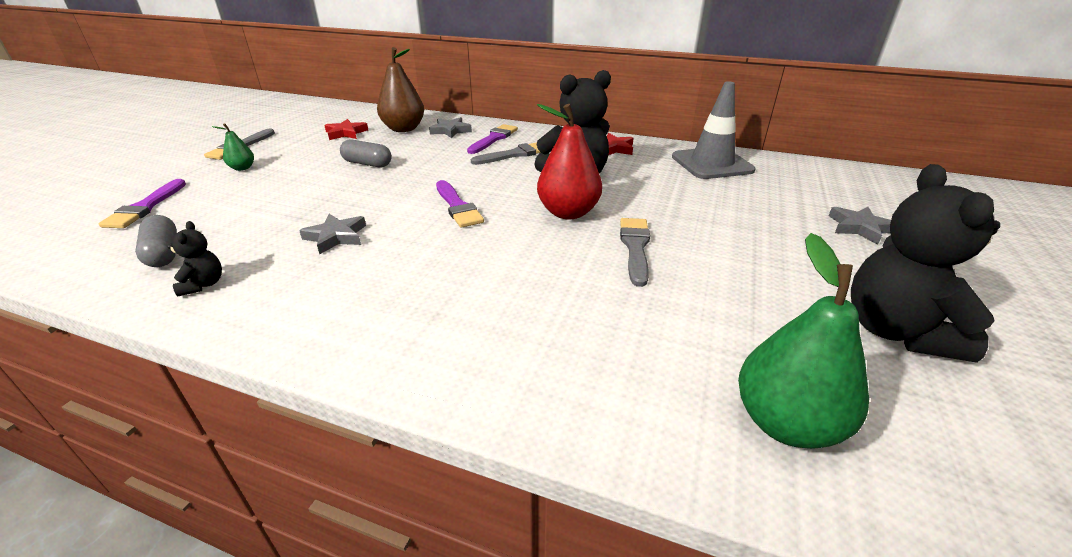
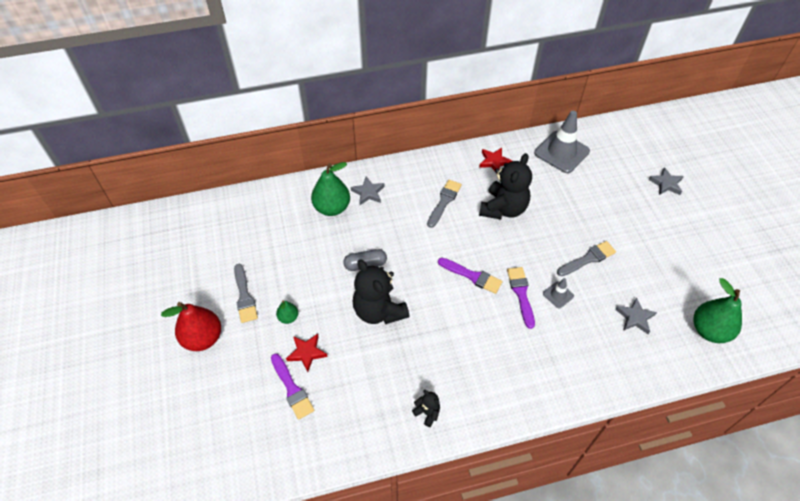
camera: 35 degrees left, 20 degrees up
grey capsule [135,215,177,267] -> none
grey star [299,214,366,254] -> grey star moved to [615,297,657,334]
red star [324,119,368,140] -> red star moved to [286,334,327,372]
brown pear [377,47,424,132] -> green pear [311,162,350,216]
purple brush [467,124,518,154] -> purple brush moved to [507,267,535,329]
red pear [537,104,602,219] -> red pear moved to [161,302,221,351]
grey brush [620,218,650,287] -> grey brush turned 90 degrees clockwise [557,241,616,276]
black teddy bear [851,164,1000,363] -> black teddy bear moved to [353,259,409,324]
none -> grey traffic cone [543,278,574,308]

